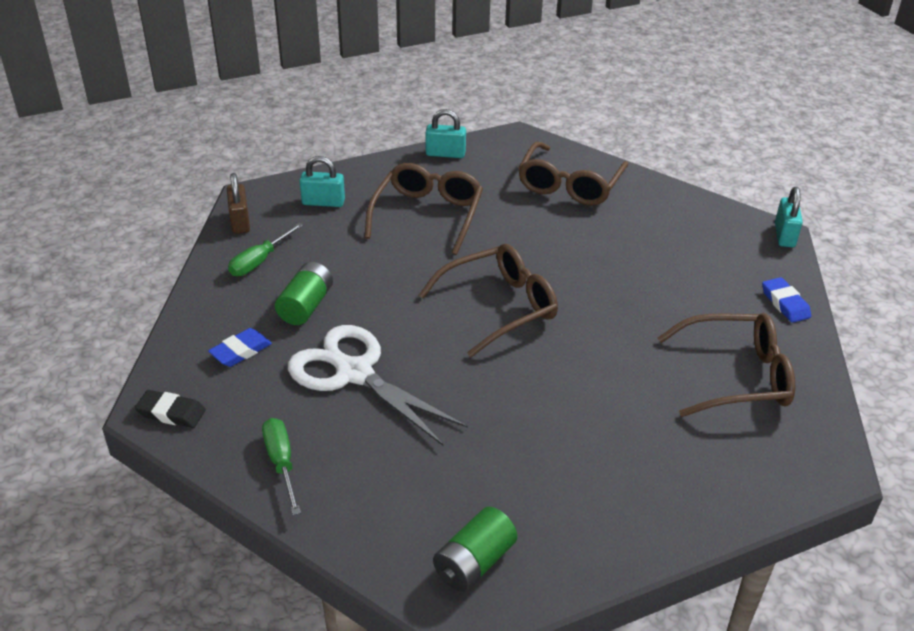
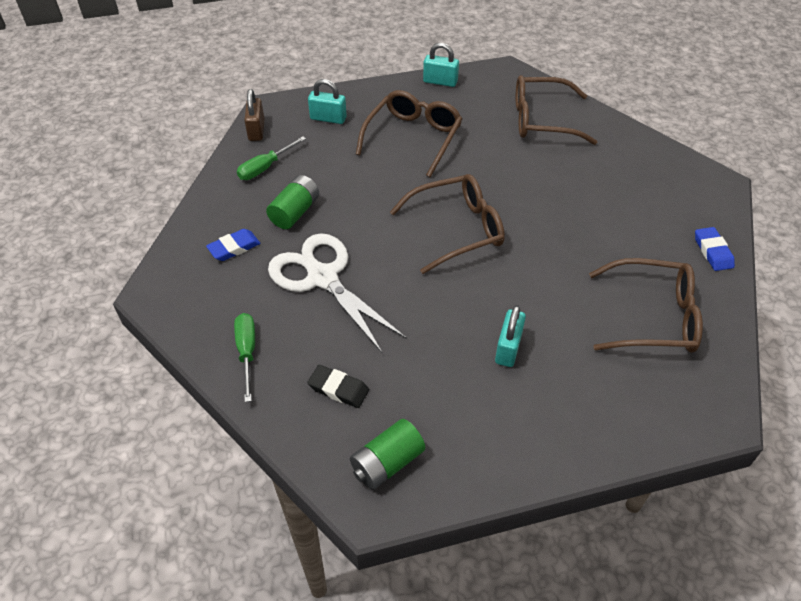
camera: 10 degrees right, 10 degrees up
black eraser [135,390,206,428] -> black eraser moved to [307,365,369,408]
brown glasses [518,142,629,206] -> brown glasses turned 60 degrees clockwise [516,75,597,145]
turquoise padlock [775,187,803,247] -> turquoise padlock moved to [495,305,526,367]

